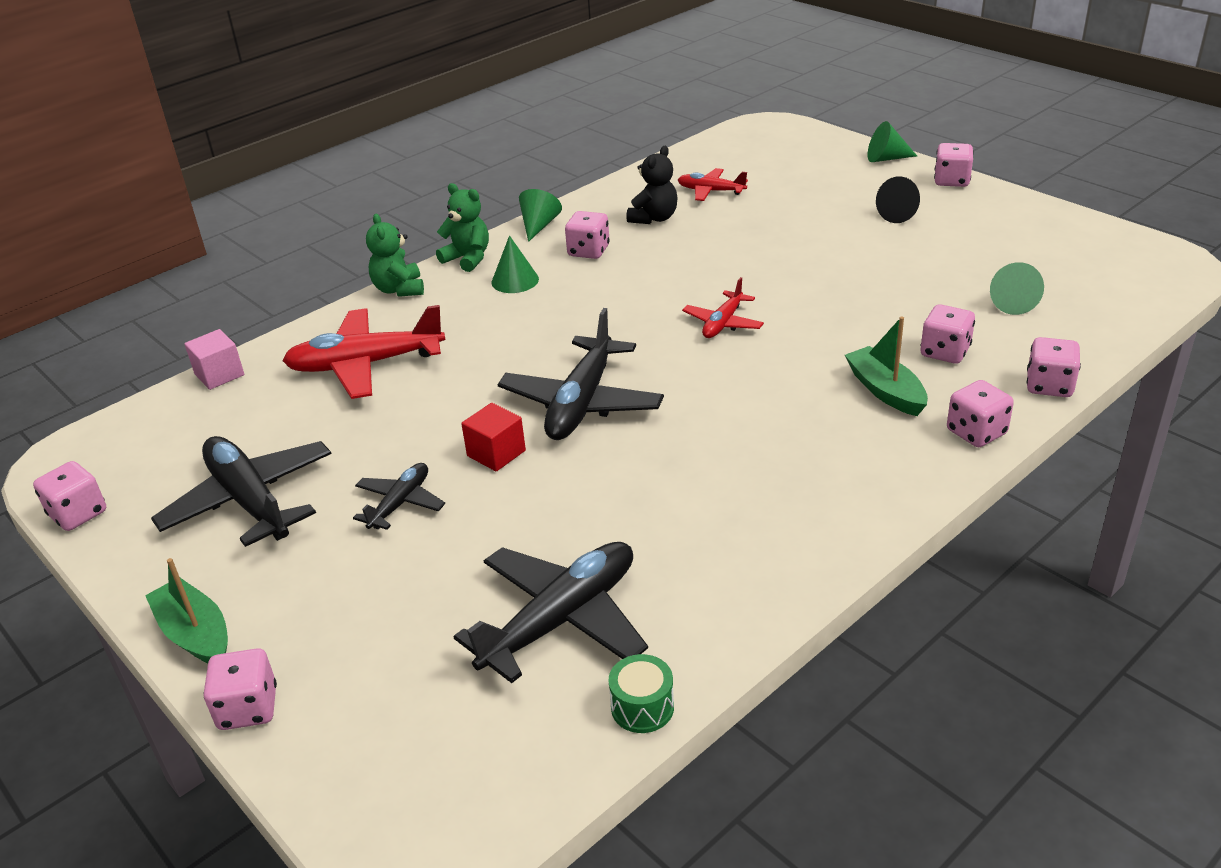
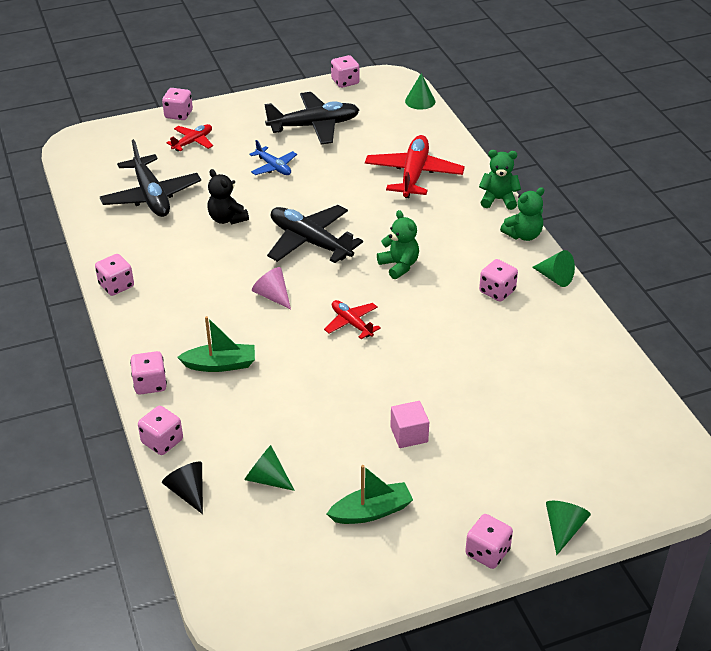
camera: 110 degrees right, 5 degrees up
green boat [145,558,228,663] -> green boat moved to [327,465,413,524]
pink cube [184,329,244,390] -> pink cube moved to [390,401,429,448]
black plane [353,463,445,530] -> blue plane [249,140,297,175]
red cube [461,403,526,471] -> none
green cone [491,235,539,293] -> green cone moved to [405,73,435,110]
green drum [608,654,674,733] -> none
black teddy bear [626,146,678,224] -> black teddy bear moved to [207,169,249,224]
red plane [678,168,748,201] -> red plane moved to [167,124,213,151]
black cone [876,176,920,223] -> black cone moved to [162,462,203,514]
pink dice [920,304,975,364] -> pink dice moved to [95,254,134,296]
none -> pink cone [252,267,291,309]
none -> green teddy bear [377,210,419,279]

